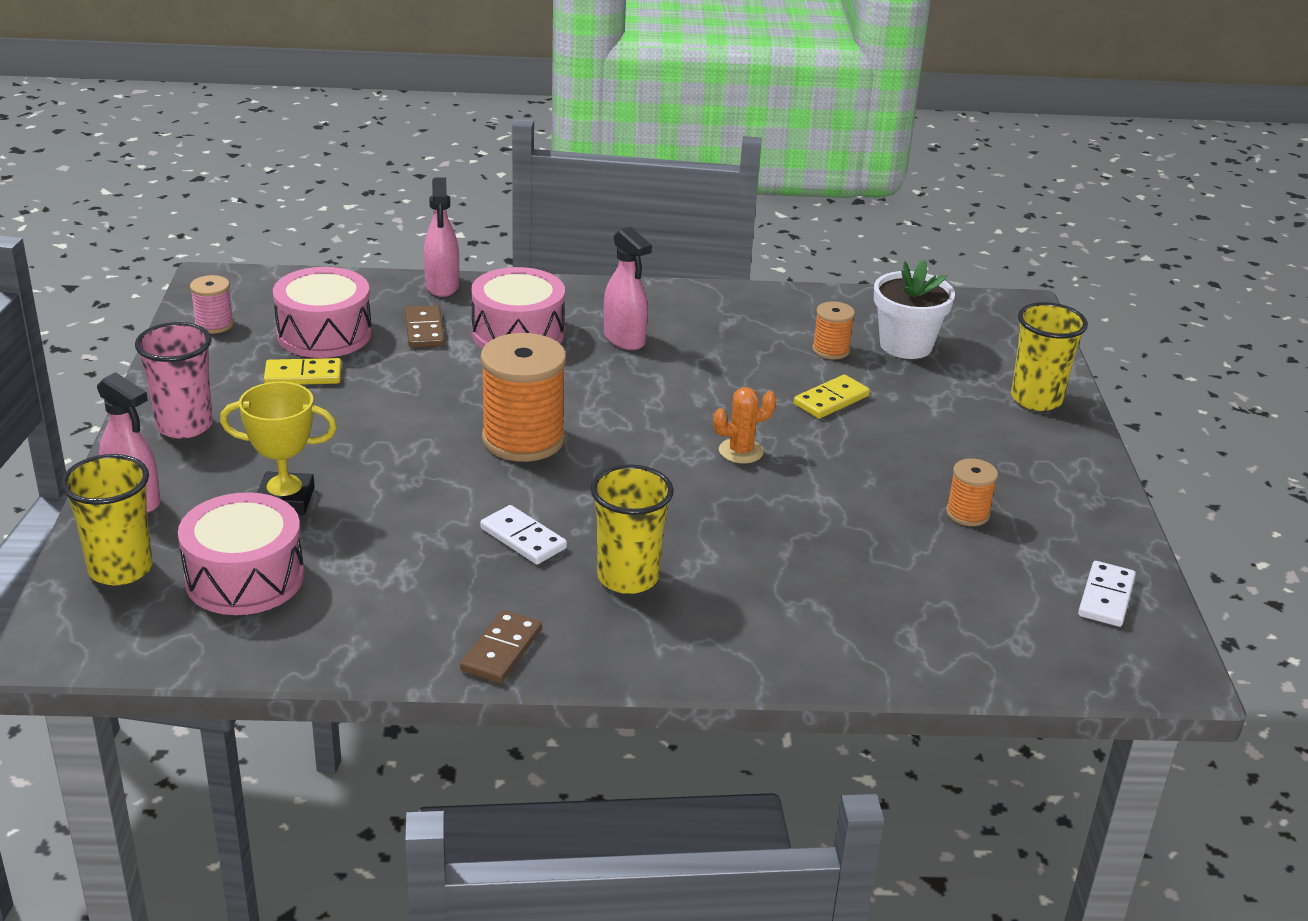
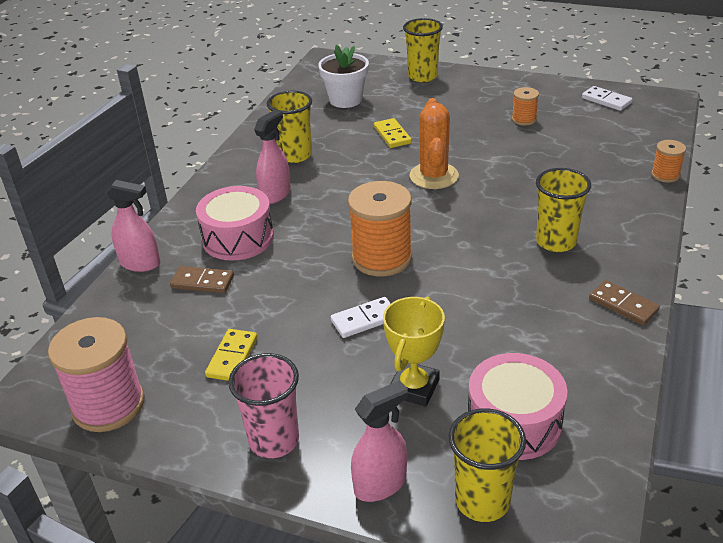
camera: 65 degrees left, 5 degrees up
pink spool [190,275,234,334] -> pink spool [48,317,145,432], size x1.98
pink drum [273,267,372,358] -> none
white domino [480,505,567,565] -> white domino moved to [331,297,391,338]
pink spray bottle [604,226,652,350] -> pink spray bottle turned 45 degrees counterclockwise [254,110,291,204]
orange cactus [713,387,777,464] -> orange cactus [409,98,459,189], size x1.69
orange spool [812,301,855,359] -> orange spool moved to [651,140,686,183]
none -> yellow cup [267,91,312,163]

